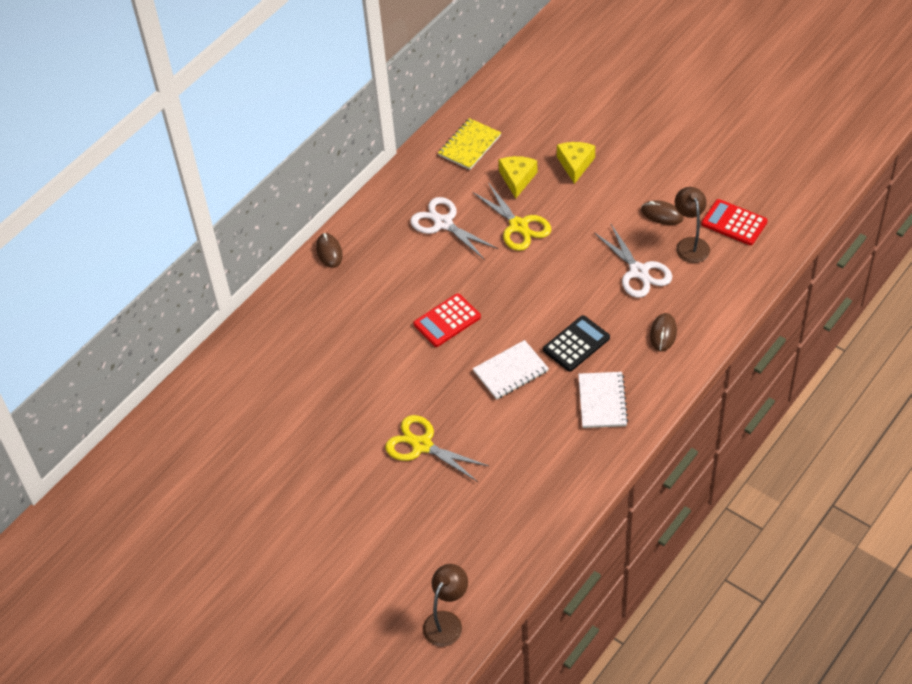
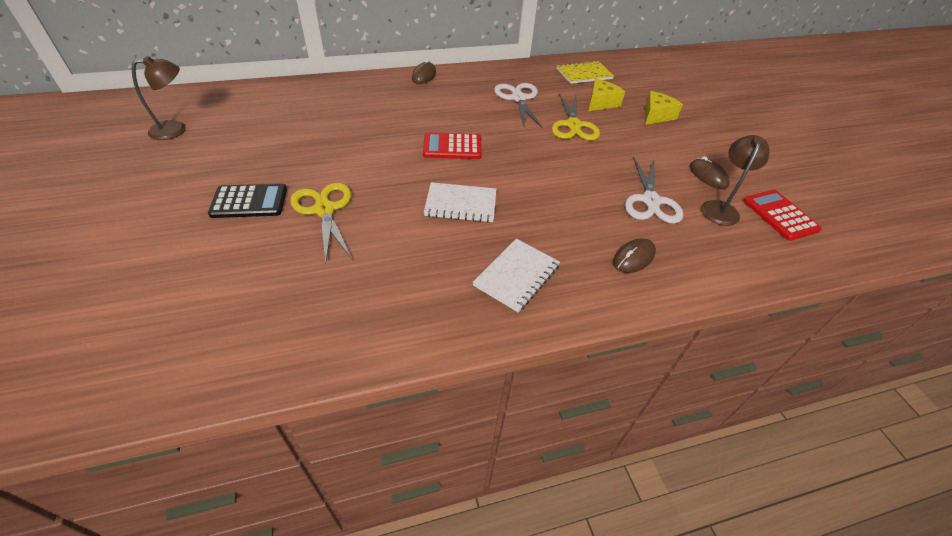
camera: 30 degrees right, 5 degrees down
brown lamp [423,564,468,647] -> brown lamp moved to [132,56,186,140]
black calculator [543,315,610,372] -> black calculator moved to [208,184,287,218]

